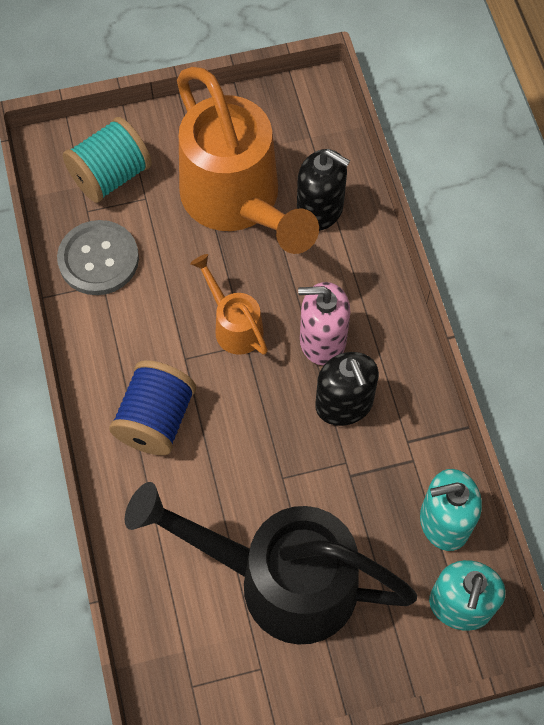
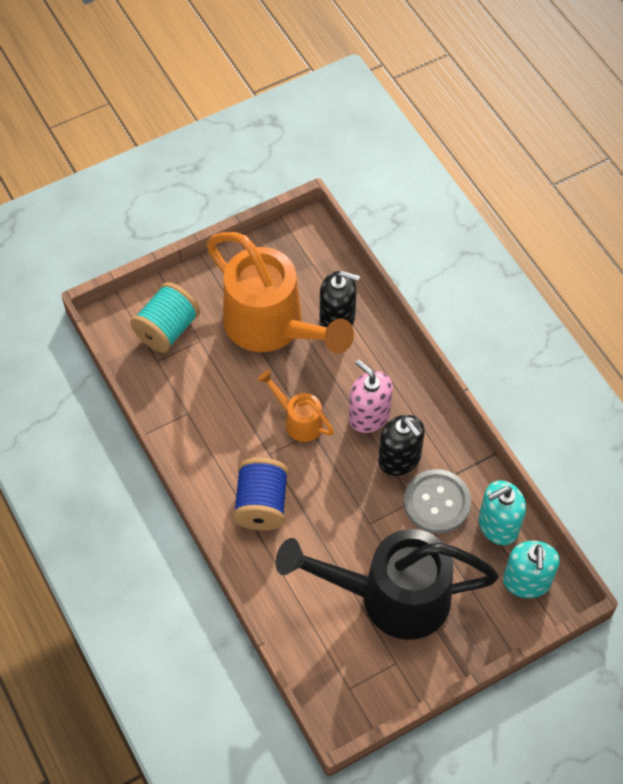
camera: 15 degrees left, 5 degrees down
grey button [57,220,139,295] -> grey button moved to [404,469,471,534]
pink soap dispenser [298,282,350,365] -> pink soap dispenser turned 60 degrees clockwise [349,359,393,433]

